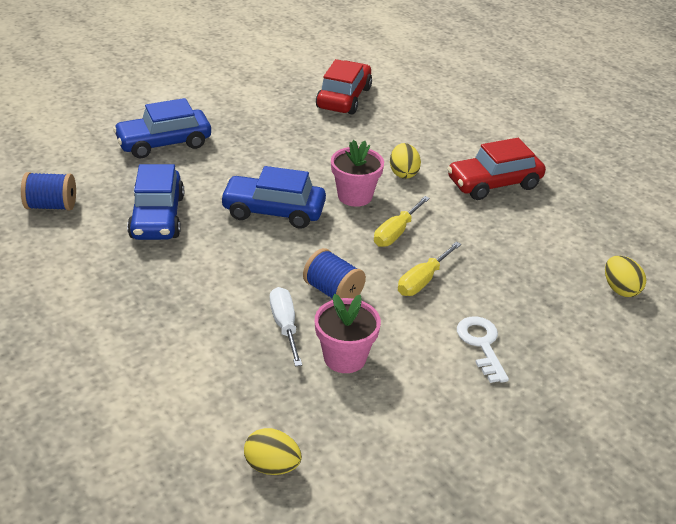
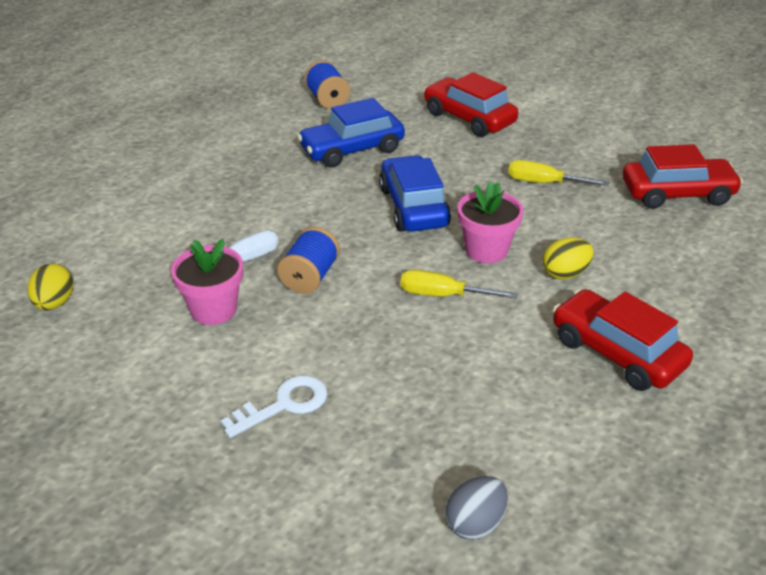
camera: 70 degrees right, 0 degrees up
blue car [113,98,211,158] -> red car [424,72,518,137]
yellow screwdriver [398,242,461,296] -> yellow screwdriver moved to [508,160,609,186]
yellow egg [605,256,646,297] -> grey egg [445,476,508,540]

